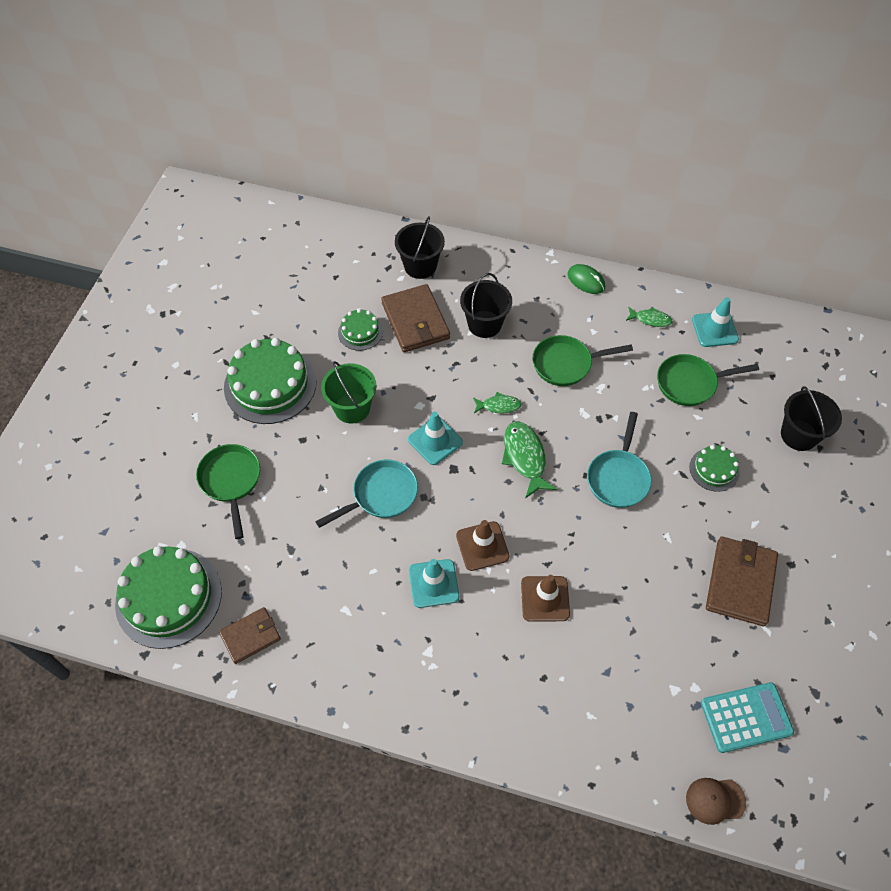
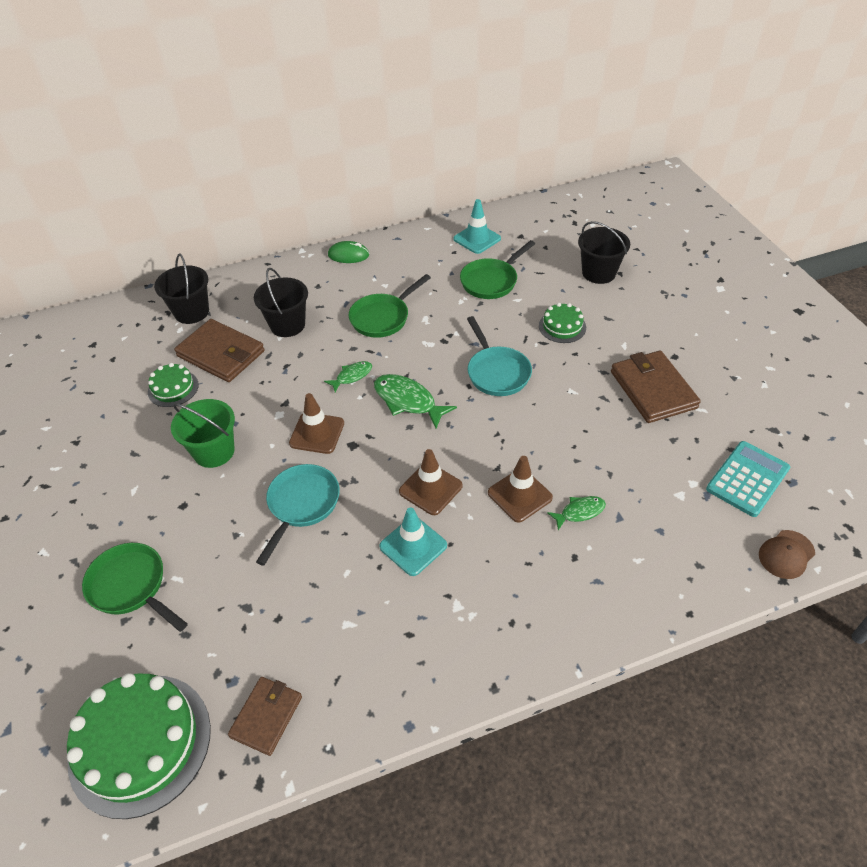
camera: 35 degrees left, 10 degrees down
green cake [224,338,316,424] -> none
turquoise traffic cone [408,412,463,465] -> brown traffic cone [289,393,344,454]
green fish [626,307,673,327] -> green fish moved to [547,496,606,530]

